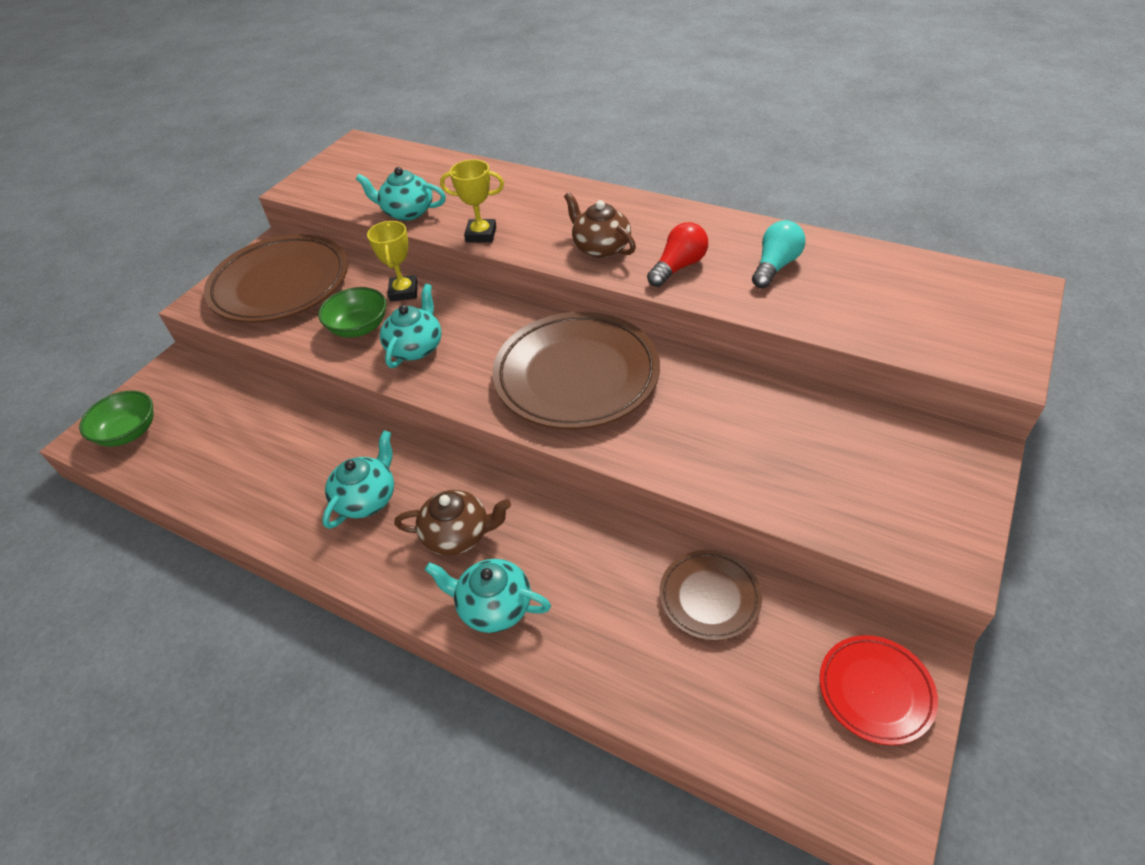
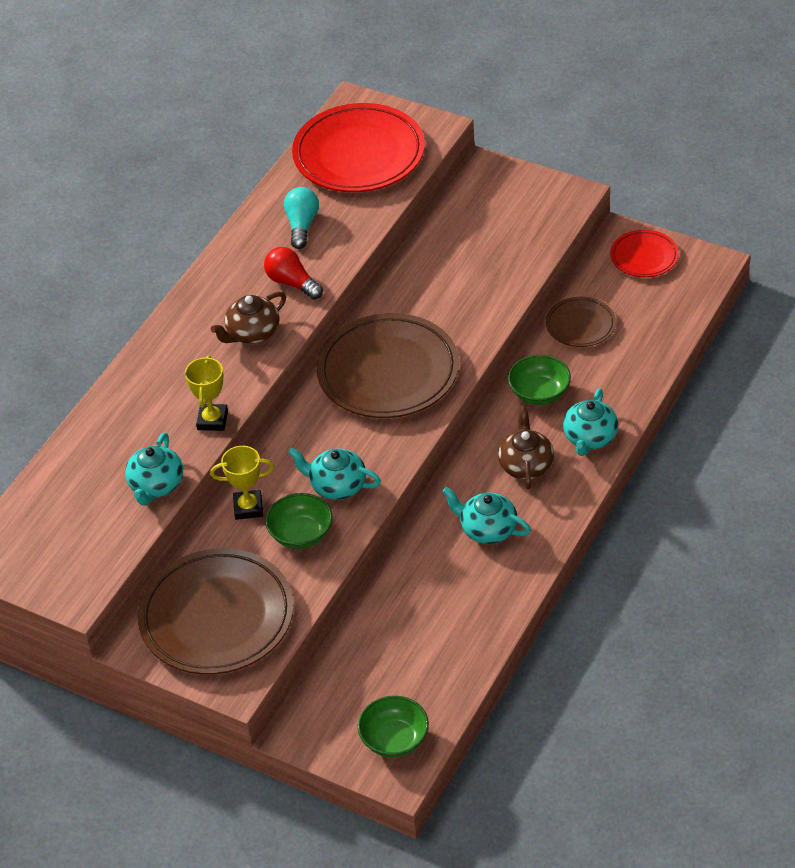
camera: 90 degrees left, 0 degrees up
turquoise light bulb [752,220,806,288] -> turquoise light bulb turned 60 degrees clockwise [284,187,319,249]
none -> red plate [292,103,425,192]
none -> green bowl [508,355,571,405]

